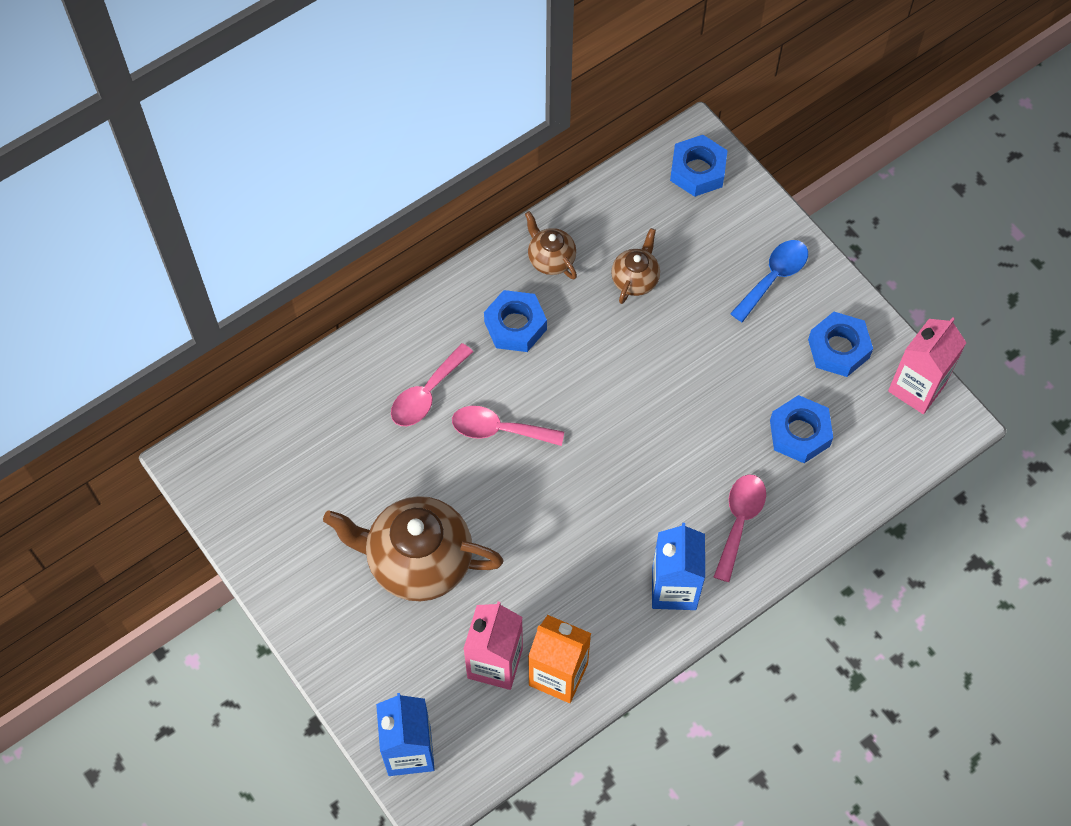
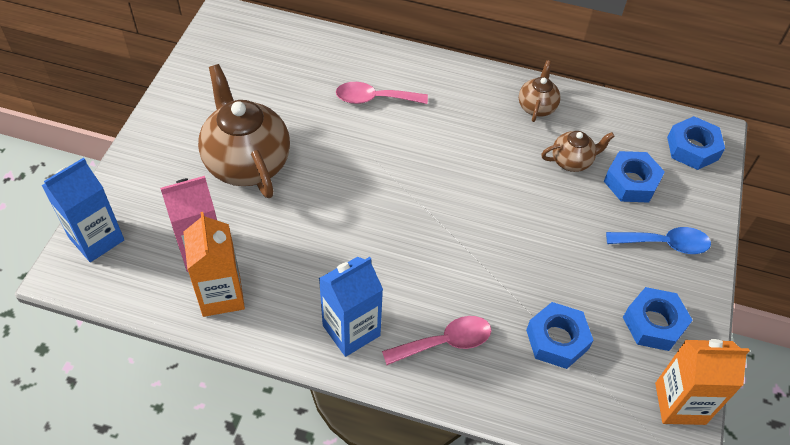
camera: 50 degrees right, 10 degrees down
pink spoon [452,406,564,446] -> none
blue nut [484,290,547,352] -> blue nut moved to [604,151,665,203]
pink carton [888,317,967,414] -> orange carton [655,339,750,425]

